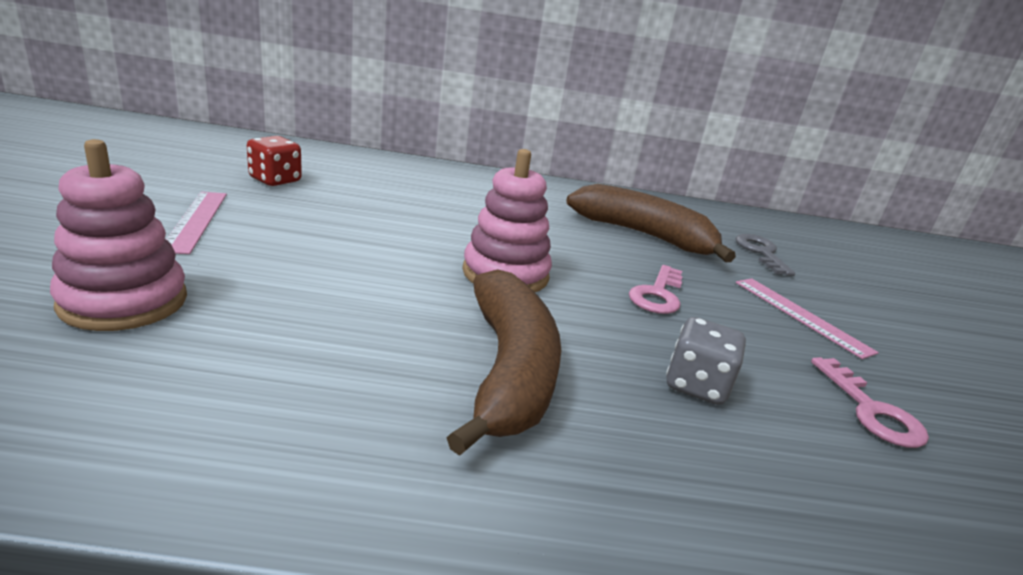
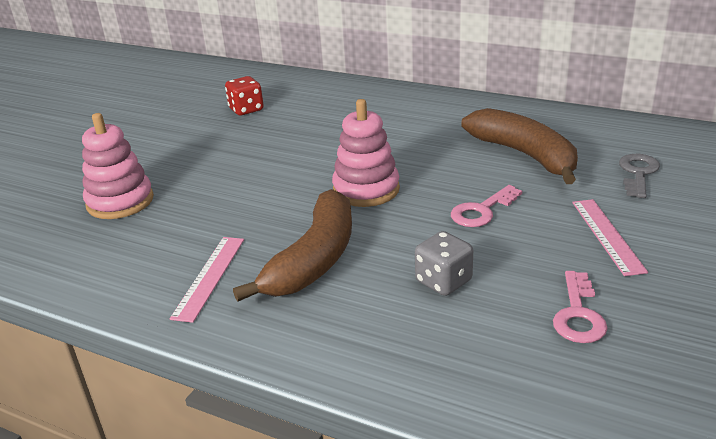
camera: 30 degrees right, 5 degrees up
pink ruler [166,192,227,254] -> pink ruler moved to [170,237,244,323]

